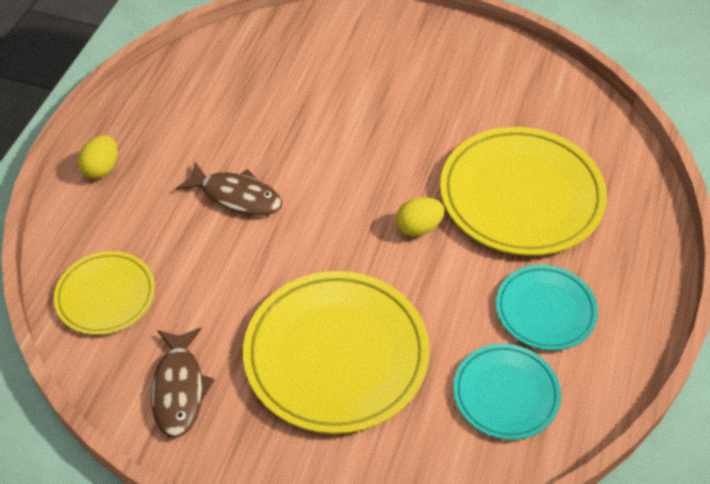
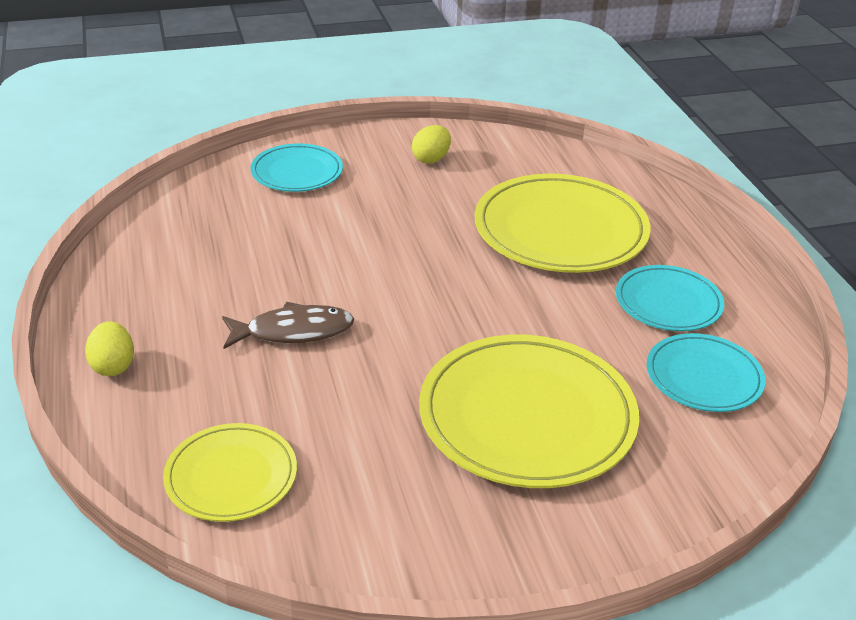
camera: 35 degrees left, 15 degrees down
brown fish [151,328,215,438] -> none
yellow egg [396,197,445,237] -> yellow egg moved to [412,125,451,164]
none -> turquoise plate [250,143,343,192]

